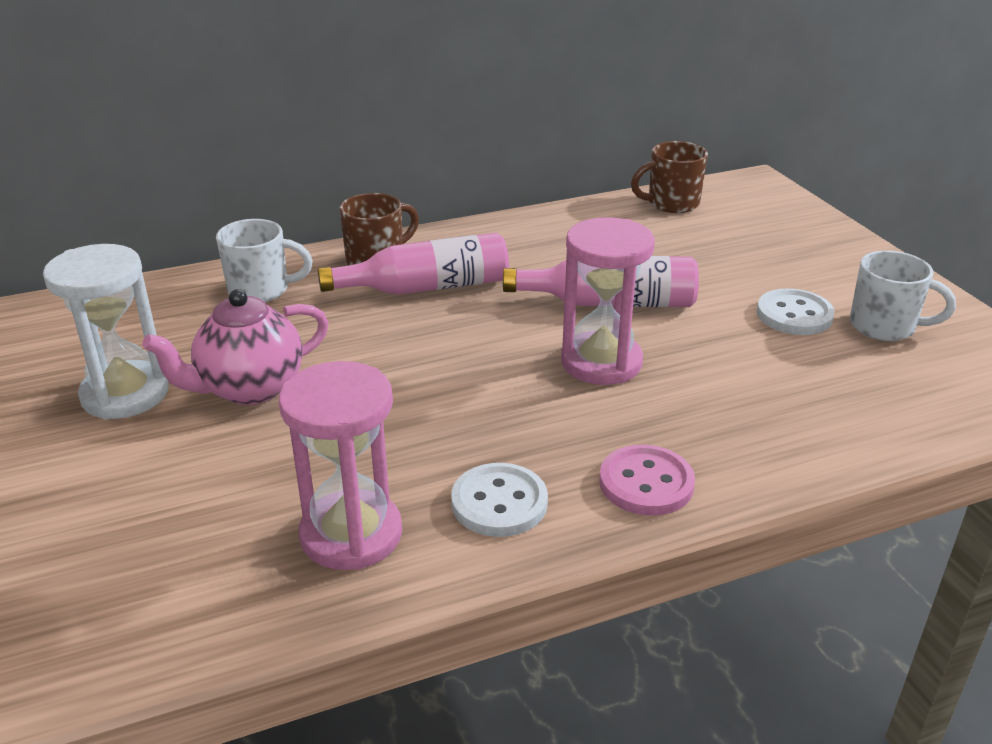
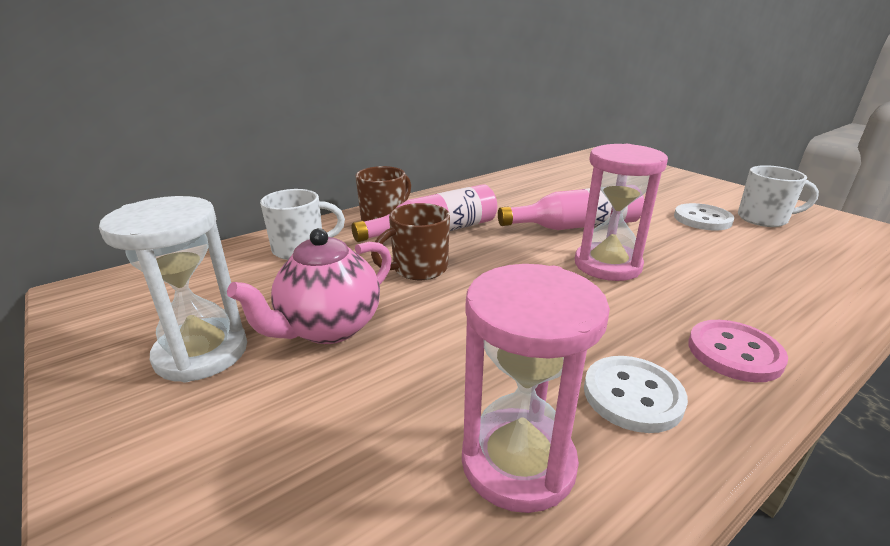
camera: 15 degrees left, 5 degrees down
brown mug [631,141,708,213] -> brown mug moved to [371,203,450,280]

